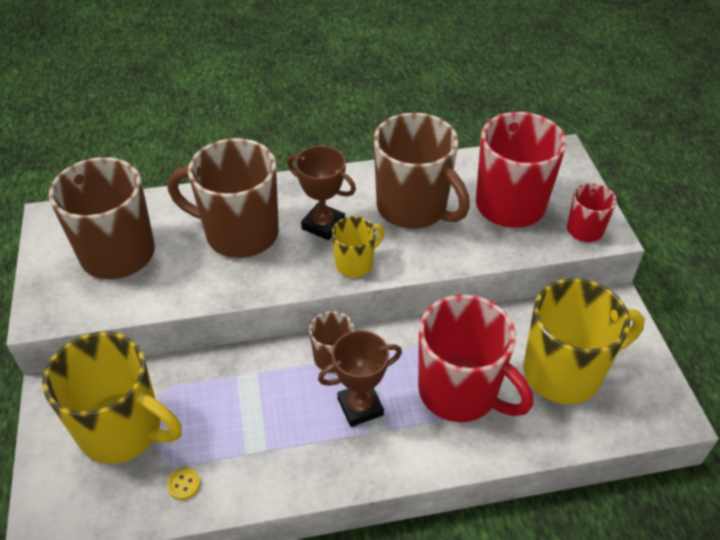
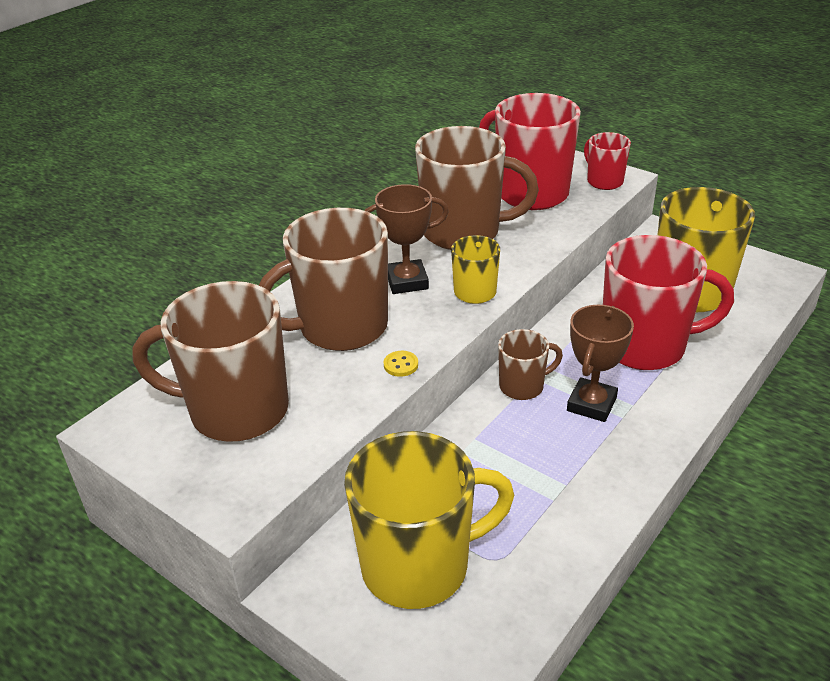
camera: 40 degrees left, 10 degrees down
yellow button [167,468,200,500] -> yellow button moved to [384,351,418,377]

